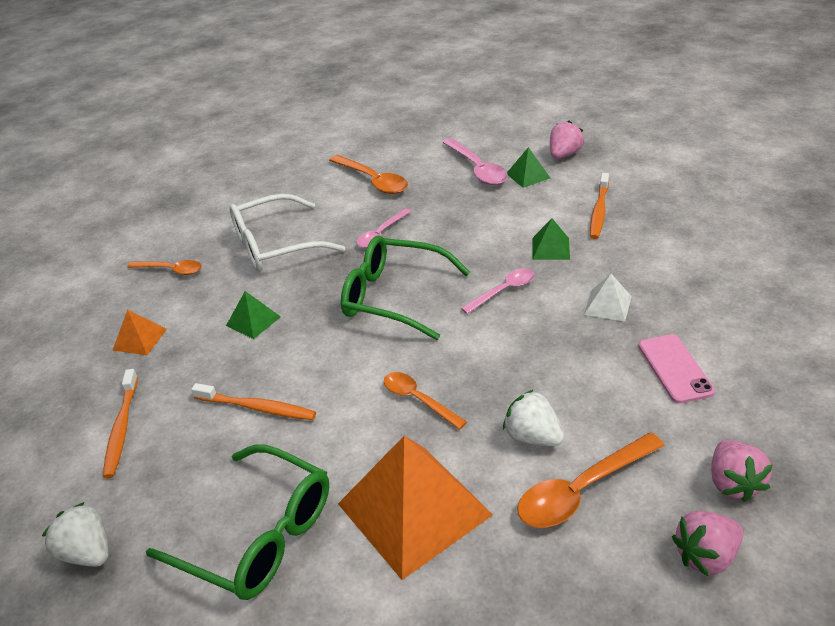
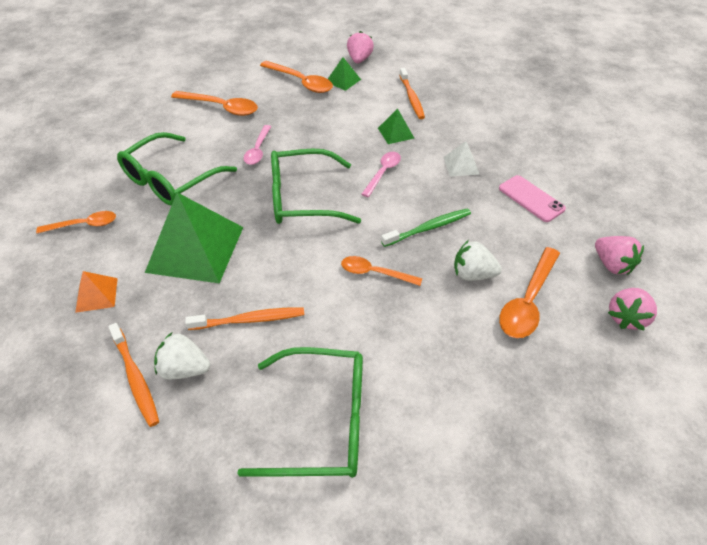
camera: 30 degrees left, 10 degrees up
white strawberry [42,502,109,567] -> white strawberry moved to [154,332,210,380]
green pyramid [226,291,281,339] -> green pyramid [145,192,243,283], size x2.18
white glasses [229,193,345,272] -> green glasses [117,132,237,206]
orange pyramid [338,436,493,580] -> none
pink spoon [442,138,508,185] -> orange spoon [260,61,333,93]
none -> green toothbrush [381,208,471,247]

